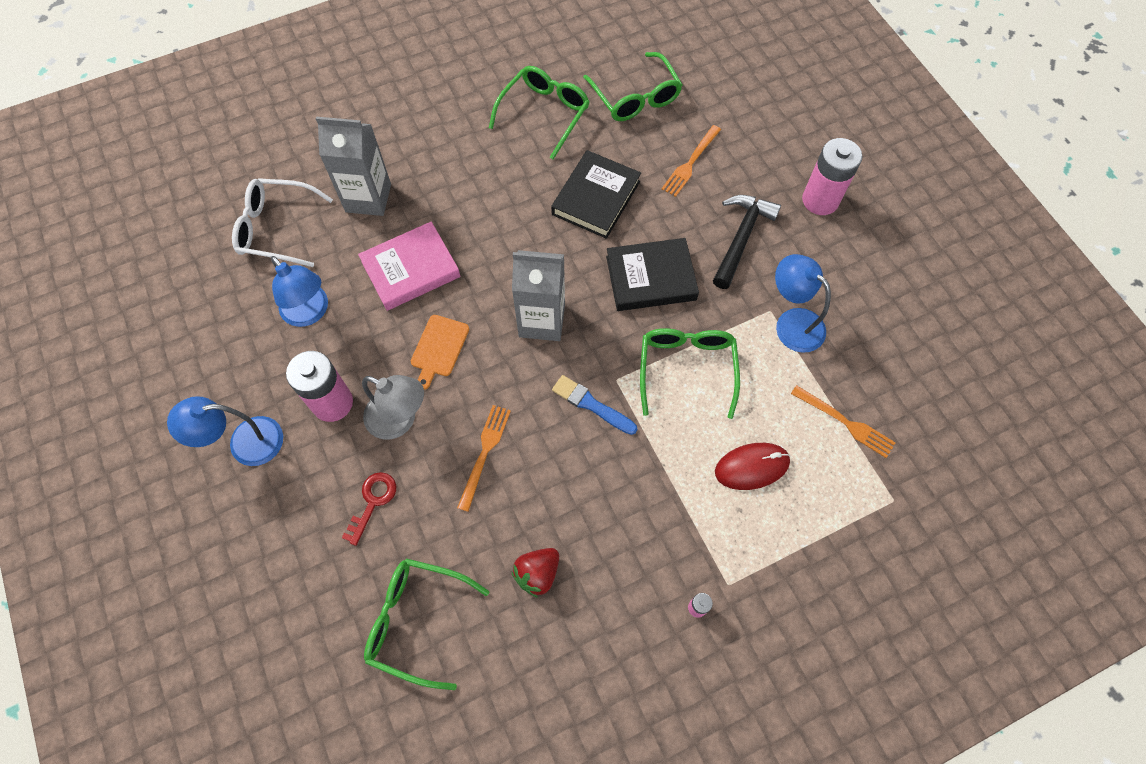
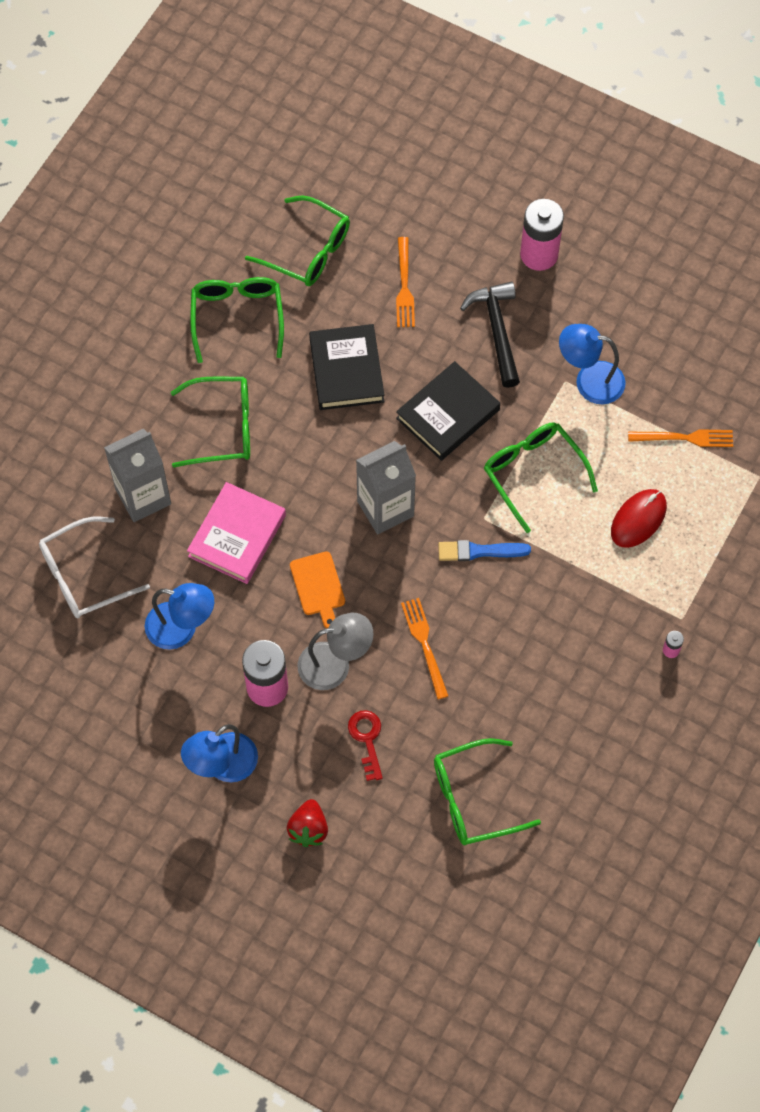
camera: 35 degrees left, 0 degrees up
red strawberry [512,548,559,598] -> red strawberry moved to [287,799,328,847]
none -> green glasses [171,377,250,468]

